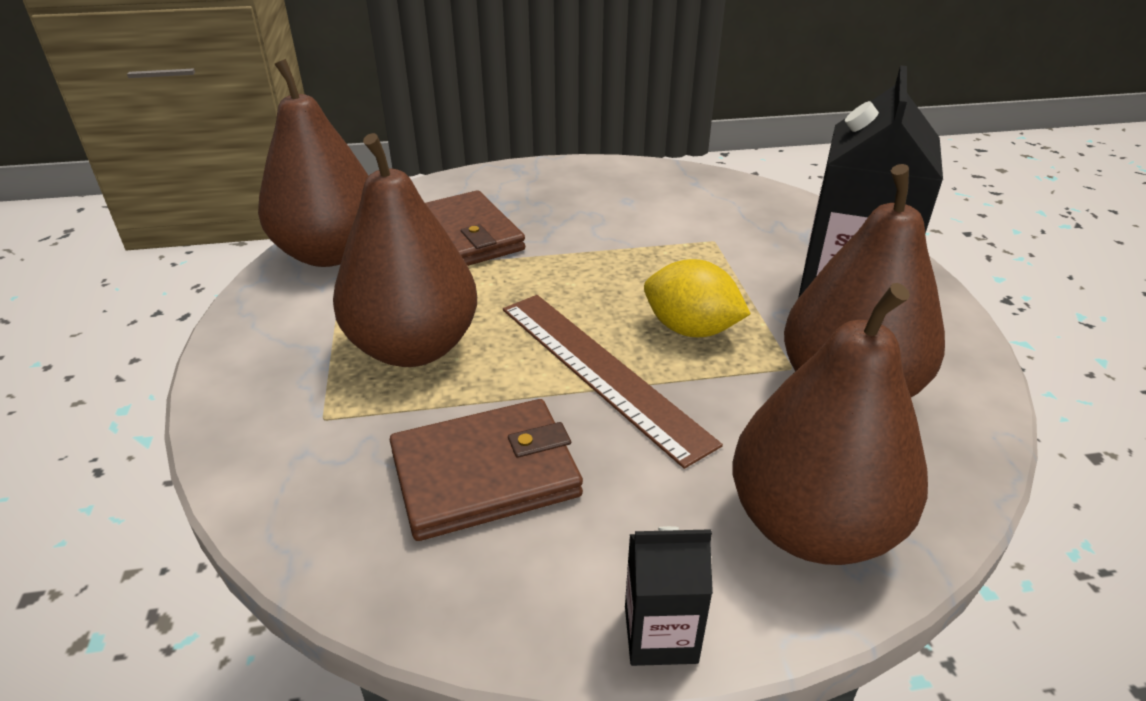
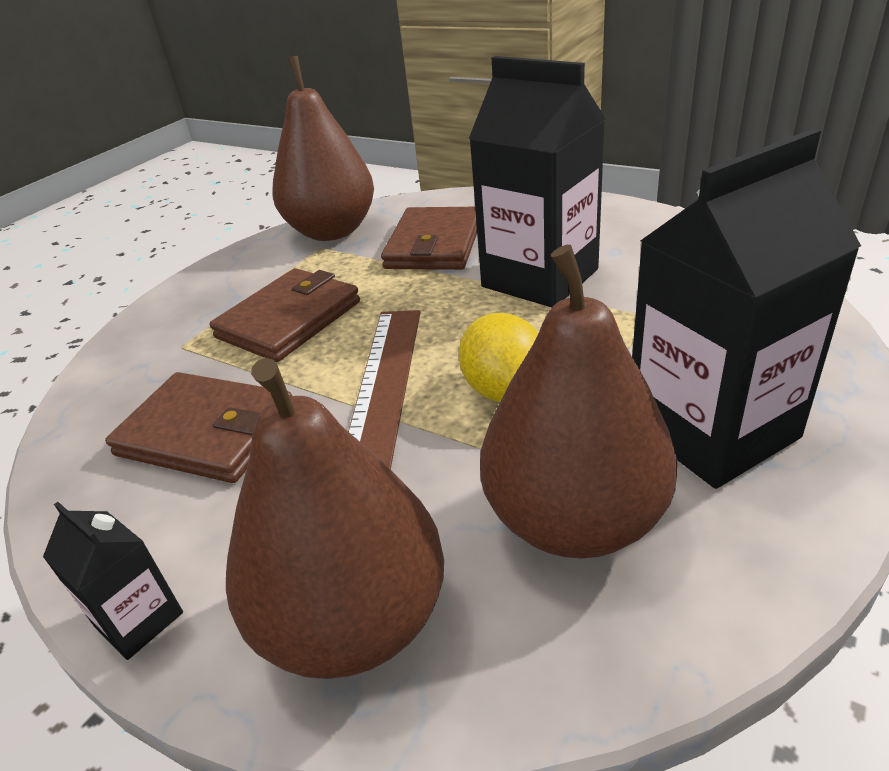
camera: 45 degrees right, 0 degrees up
brown pear [333,133,477,367] -> brown wallet [210,268,360,362]
none -> black carton [469,56,606,307]

